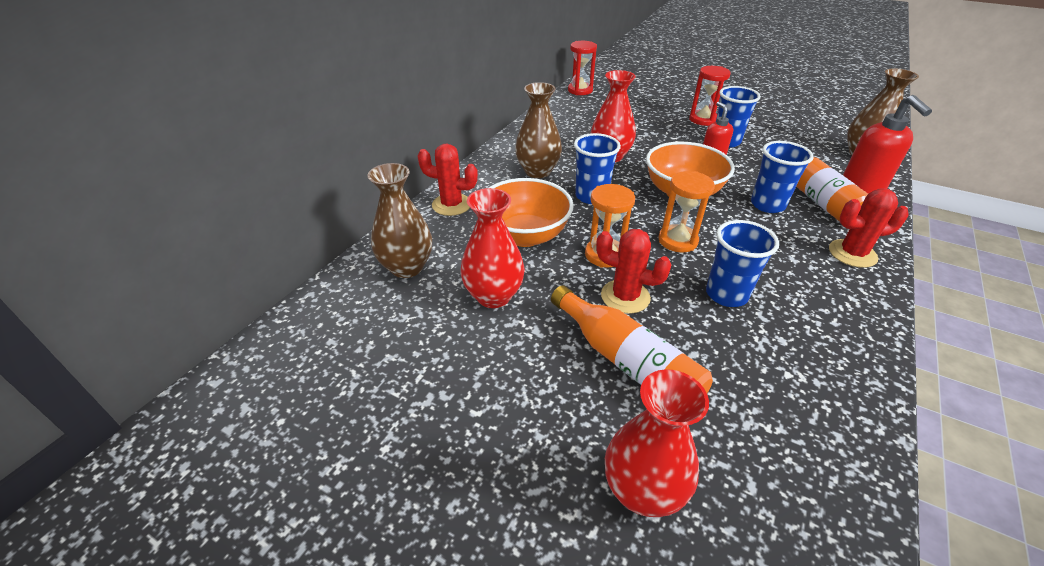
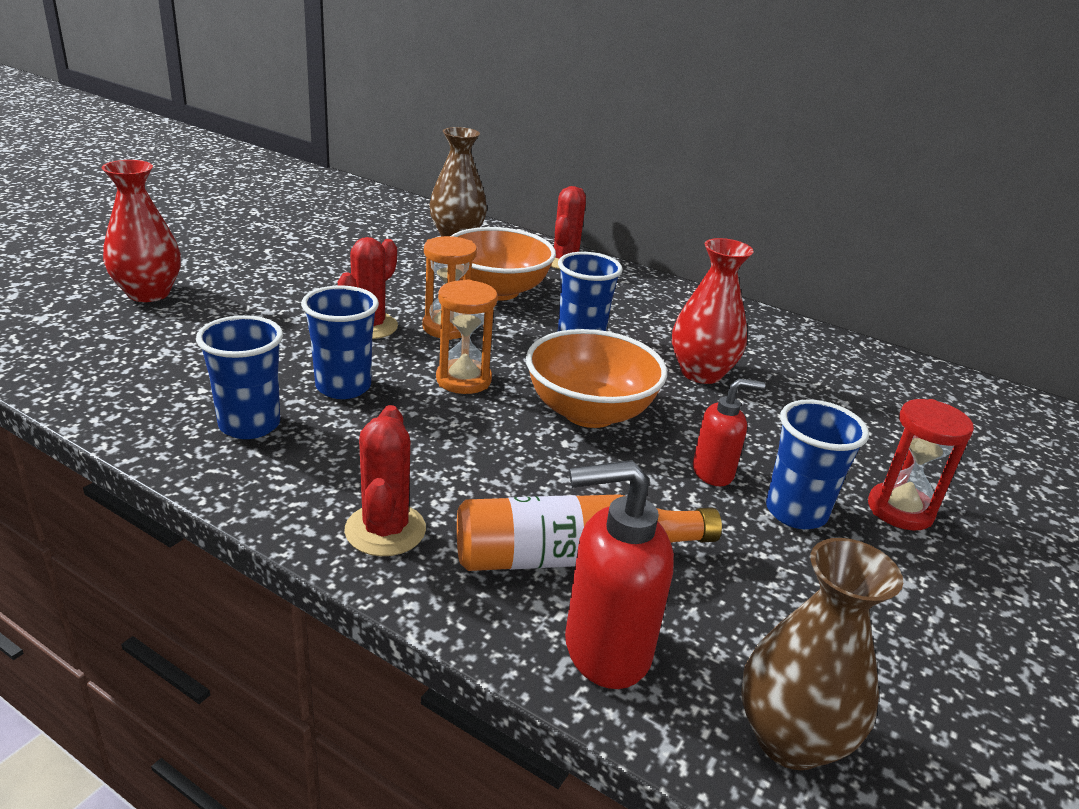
camera: 90 degrees right, 10 degrees down
red vase [460,188,525,308] -> none
brown vase [515,82,562,178] -> none
orange bottle [551,285,713,393] -> none
red hourglass [568,41,597,95] -> none
blue cup [751,141,814,213] -> blue cup moved to [196,315,283,439]

